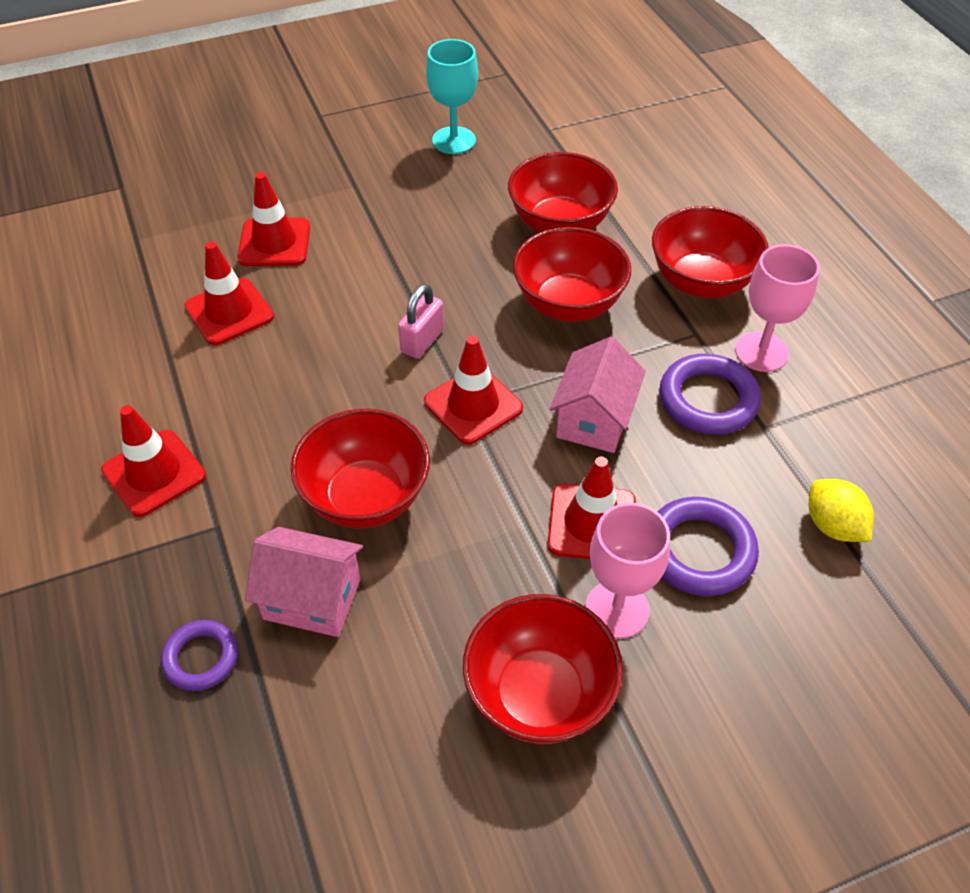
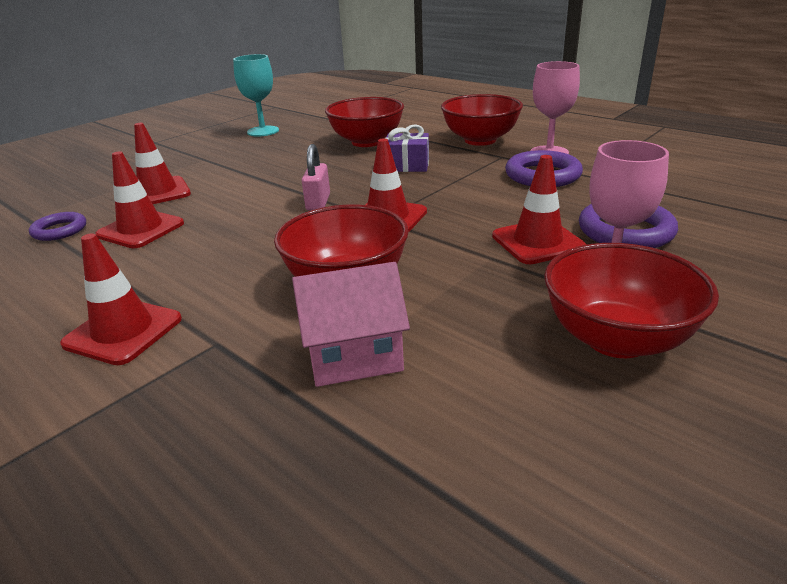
camera: 25 degrees left, 20 degrees down
purple ring [161,620,238,691] -> purple ring moved to [29,212,86,241]
red bowl [513,227,631,322] -> purple gift [385,124,429,172]
pink house [550,337,646,453] -> none
yellow lemon [809,479,874,542] -> none

